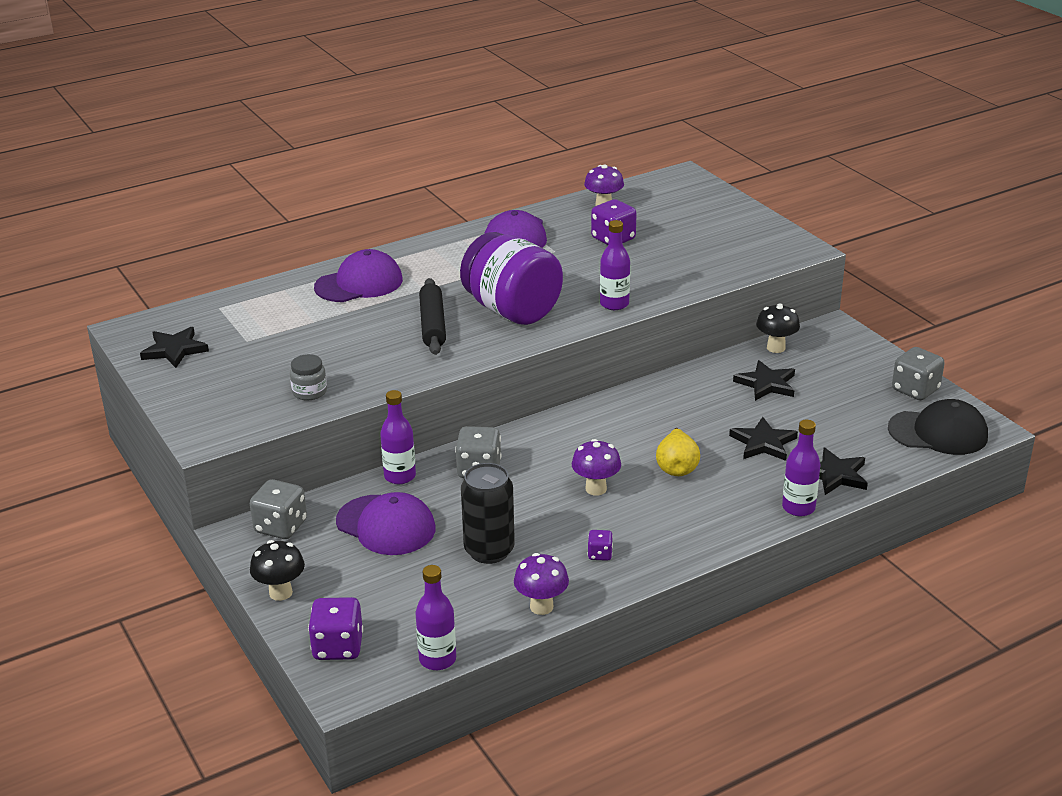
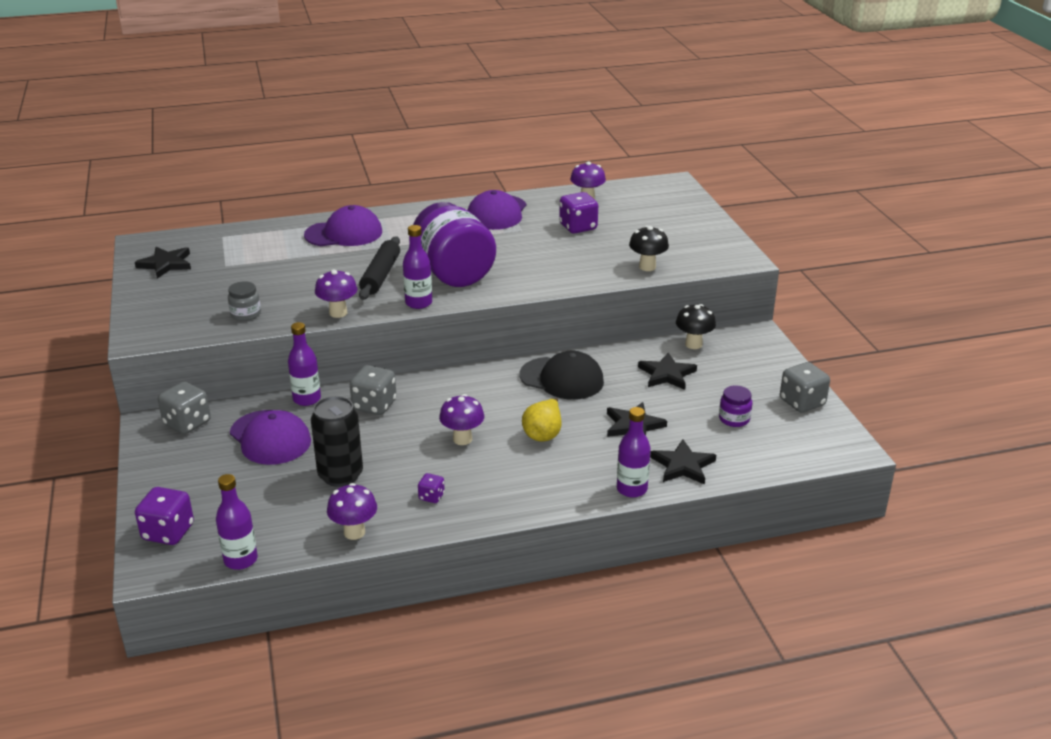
camera: 15 degrees right, 0 degrees up
black mushroom [250,540,305,601] -> black mushroom moved to [629,226,669,271]
purple bottle [600,220,630,310] -> purple bottle moved to [403,225,432,309]
black cap [888,399,988,455] -> black cap moved to [520,351,604,400]
none -> purple mushroom [315,269,357,318]
none -> purple jar [719,385,752,427]

